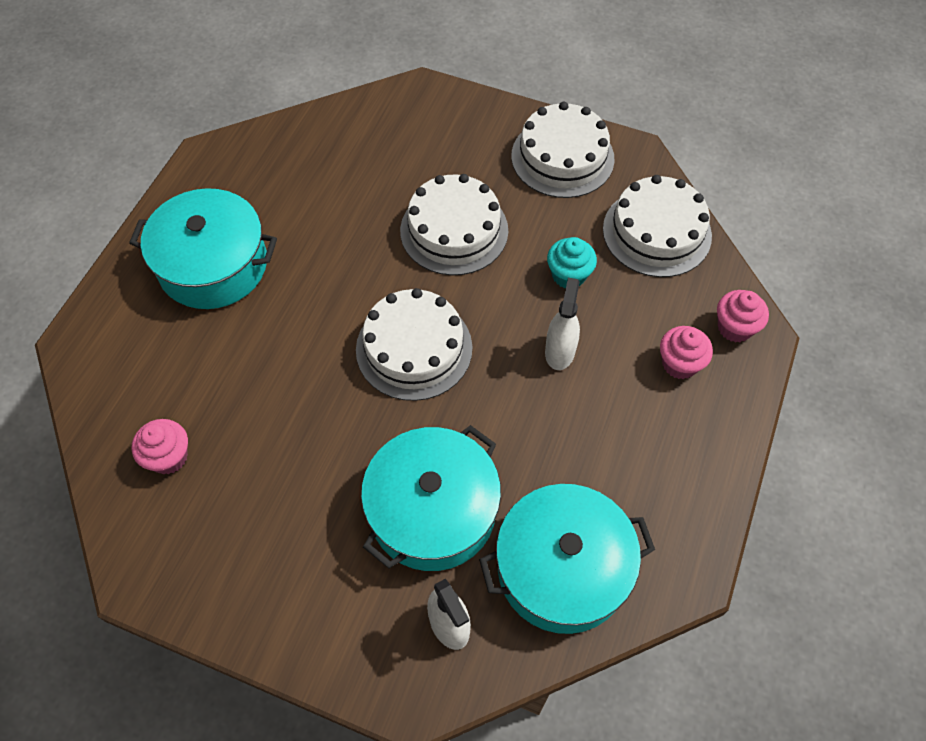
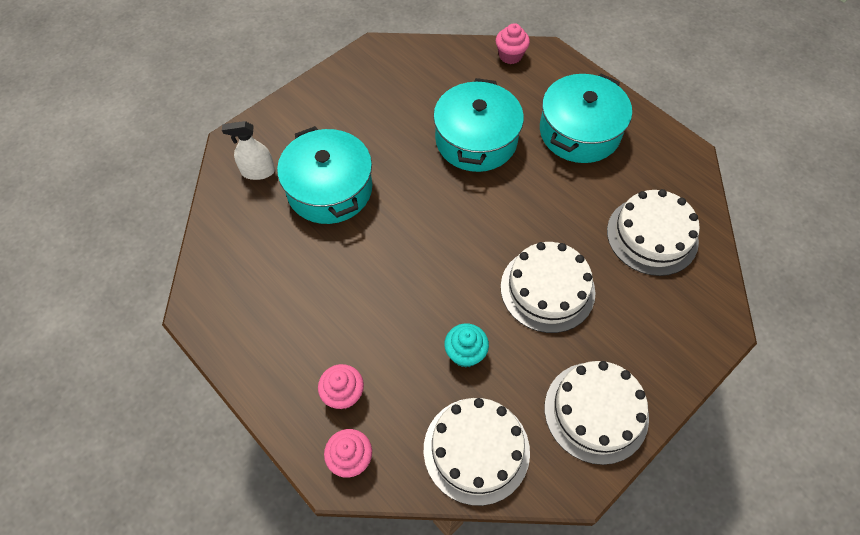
camera: 115 degrees right, 0 degrees up
pink cupcake [132,419,188,474] -> pink cupcake moved to [496,23,530,64]
white cake [356,288,472,401] -> white cake moved to [607,189,700,276]
turquoise pot [479,484,655,634] -> turquoise pot moved to [433,78,524,172]
white spray bottle [545,278,580,370] -> none

